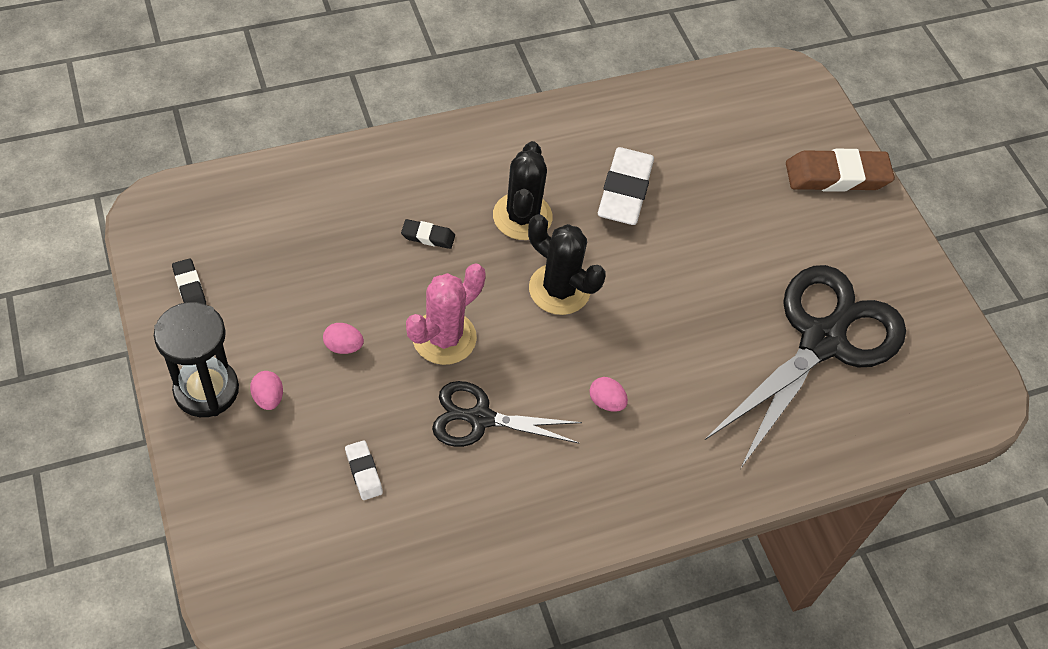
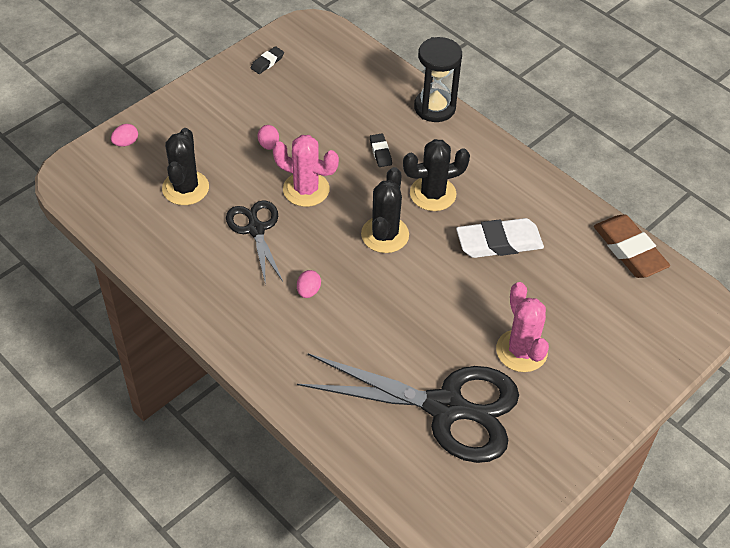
camera: 70 degrees right, 5 degrees down
black hourglass [154,302,239,417] -> black hourglass moved to [414,37,462,122]
pink egg [250,371,283,410] -> pink egg moved to [111,124,138,147]
white eraser [345,440,383,500] -> black cactus [162,128,209,205]
brown eraser [786,149,895,192] -> brown eraser moved to [594,214,670,278]
none -> pink cactus [496,282,549,372]

